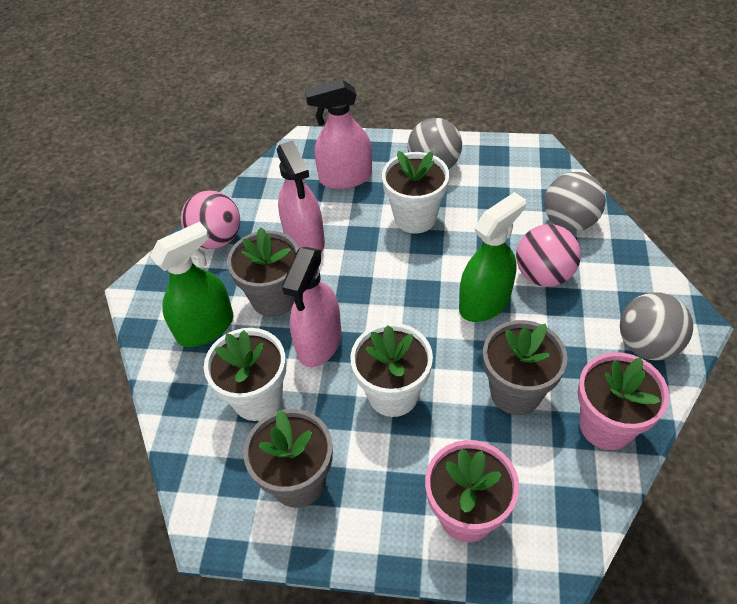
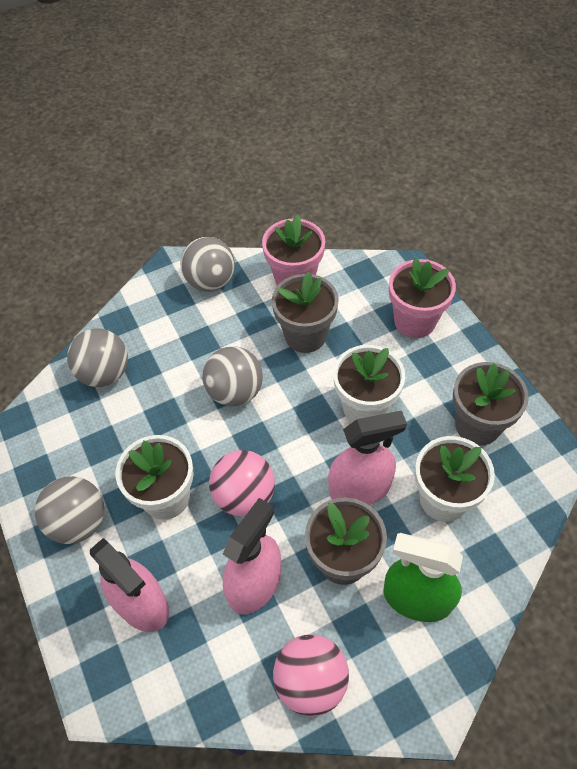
camera: 125 degrees left, 5 degrees up
green spray bottle [459,192,526,322] -> grey ball [203,346,263,406]
pink ball [516,224,581,287] -> pink ball moved to [209,450,275,516]

